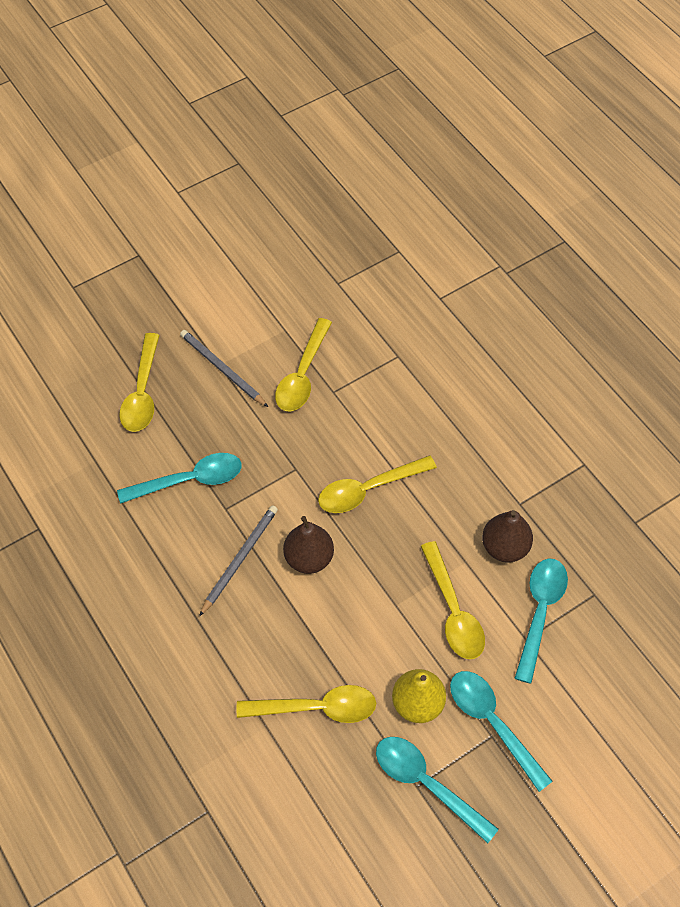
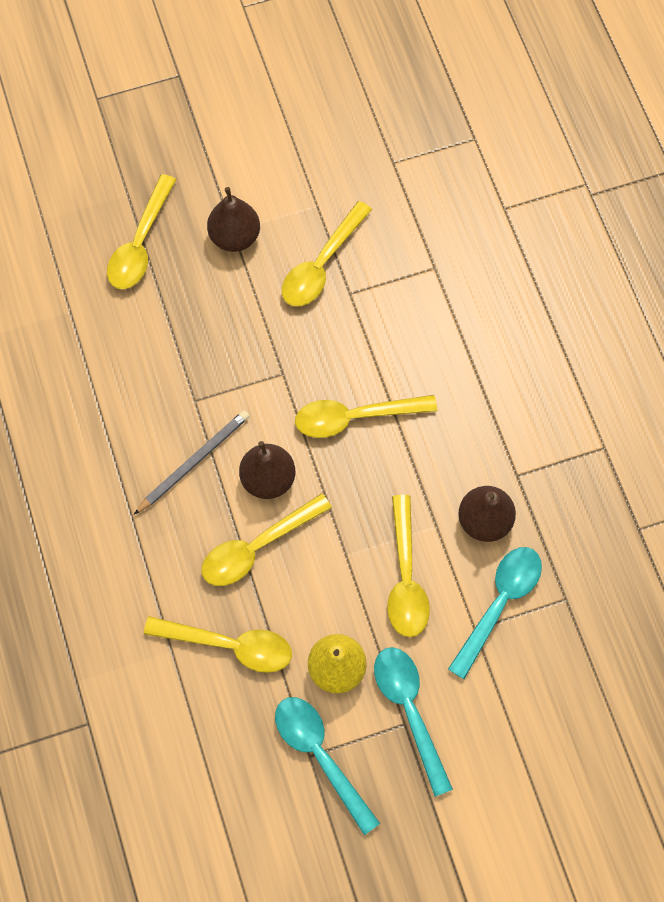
camera: 15 degrees right, 10 degrees up
turquoise spoon [117,453,242,504] -> none
grey pencil [180,330,268,407] -> brown pear [207,187,260,252]
none -> yellow spoon [202,493,332,586]

